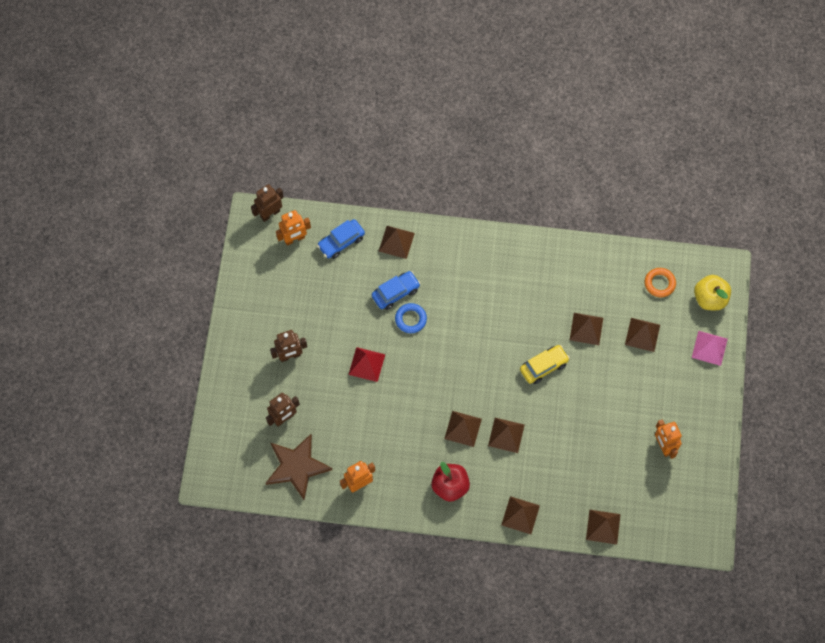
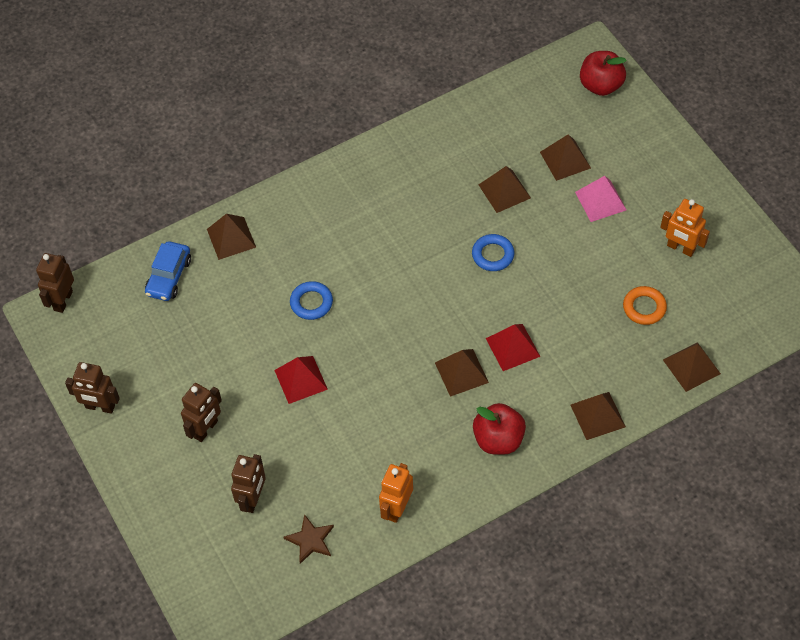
camera: 35 degrees left, 10 degrees down
brown star [266,434,332,500] -> brown star [284,514,334,564], size x0.53
orange robot [276,210,311,245] -> none
blue car [372,271,421,310] -> none
brown pyramid [488,418,525,453] -> red pyramid [486,324,541,371]
yellow car [520,345,570,384] -> blue ring [472,234,514,271]
orange ring [645,268,676,297] -> orange ring moved to [623,286,667,325]
pink pyramid [692,331,728,366] -> pink pyramid moved to [575,176,626,222]
yellow apple [694,275,731,310] -> red apple [580,51,626,96]
none -> brown robot [65,362,120,414]

